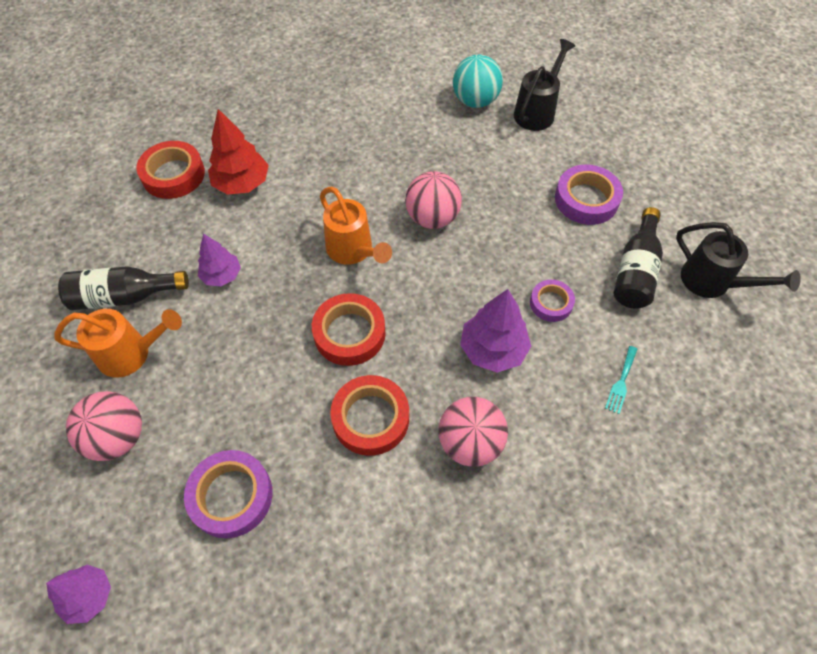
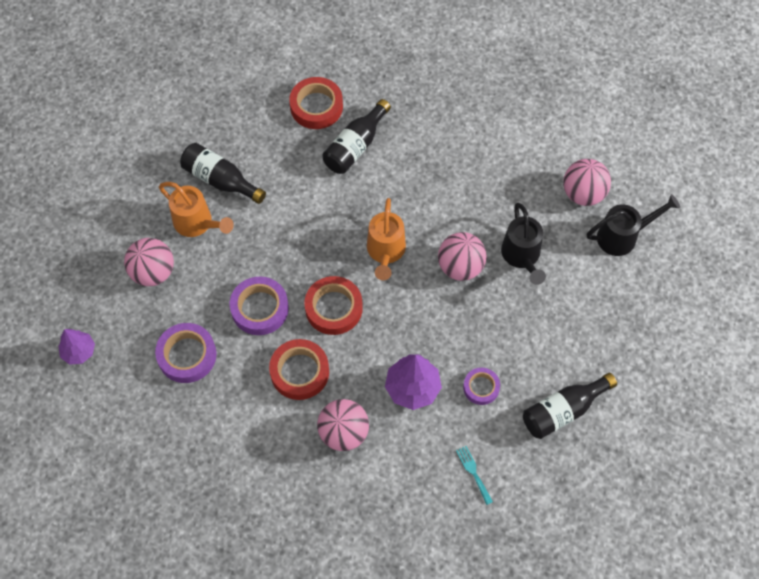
camera: 40 degrees right, 5 degrees up
purple tree [198,234,241,286] -> none
red tree [208,109,269,195] -> black bottle [322,99,391,174]
turquoise ball [453,54,503,108] -> pink ball [563,159,611,206]
purple tape [555,165,623,225] -> purple tape moved to [230,277,289,335]
turquoise fork [605,346,637,414] -> turquoise fork turned 90 degrees clockwise [456,446,493,505]
black watering can [676,222,801,298] -> black watering can moved to [501,203,546,285]

